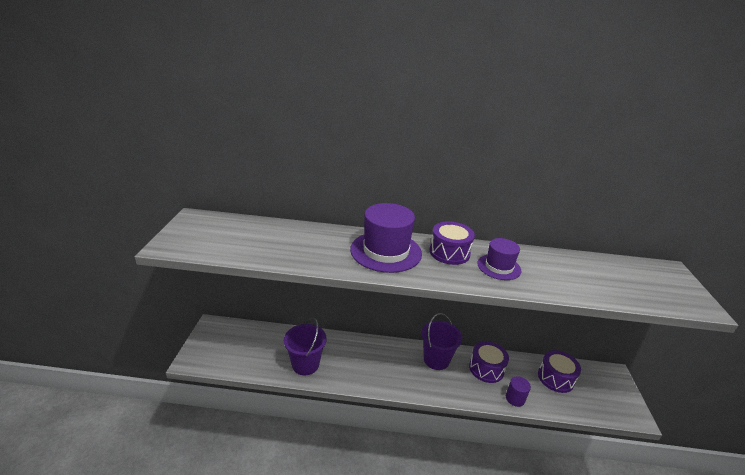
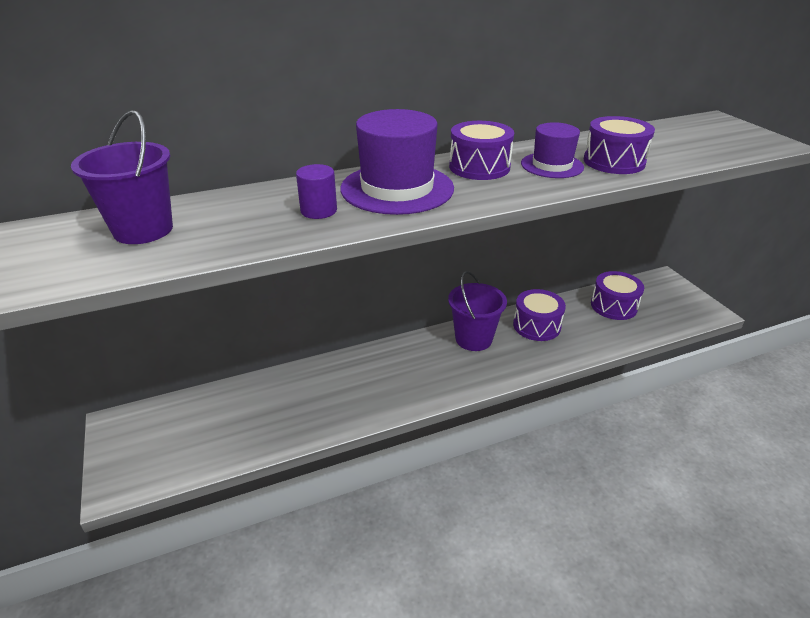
camera: 25 degrees left, 5 degrees up
purple bucket [284,318,327,375] -> purple bucket moved to [71,110,173,244]
purple cylinder [506,376,531,407] -> purple cylinder moved to [296,164,337,219]
none -> purple drum [584,116,655,174]

